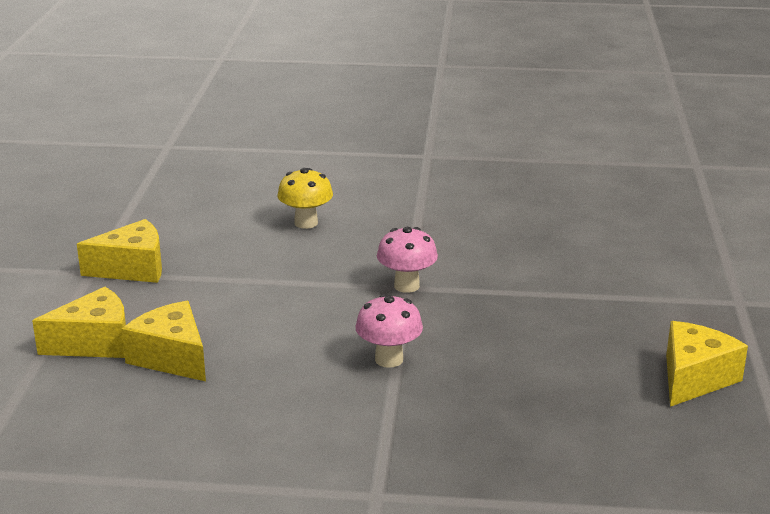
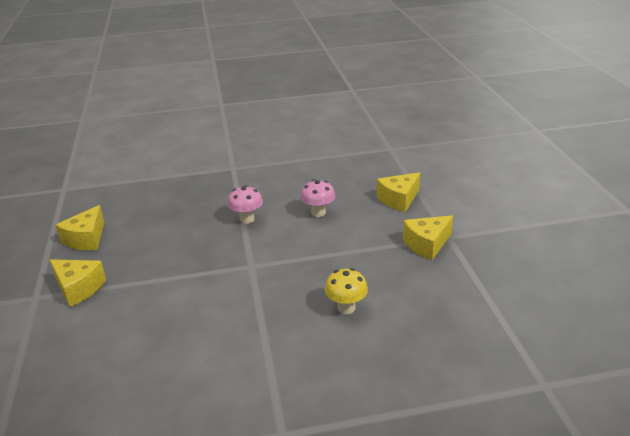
camera: 165 degrees right, 5 degrees up
yellow cheese [122,301,206,381] -> yellow cheese moved to [50,259,106,307]
pink mushroom [377,227,438,293] -> pink mushroom moved to [301,180,335,217]

